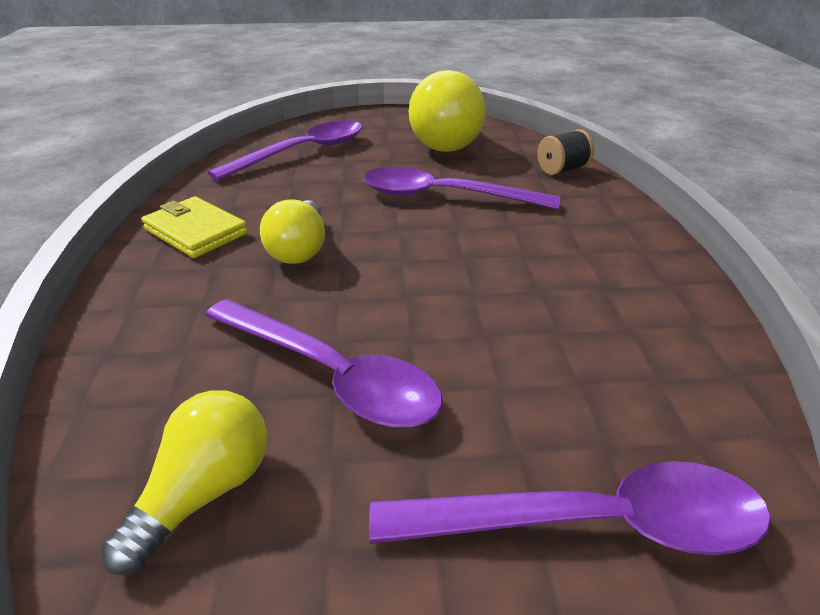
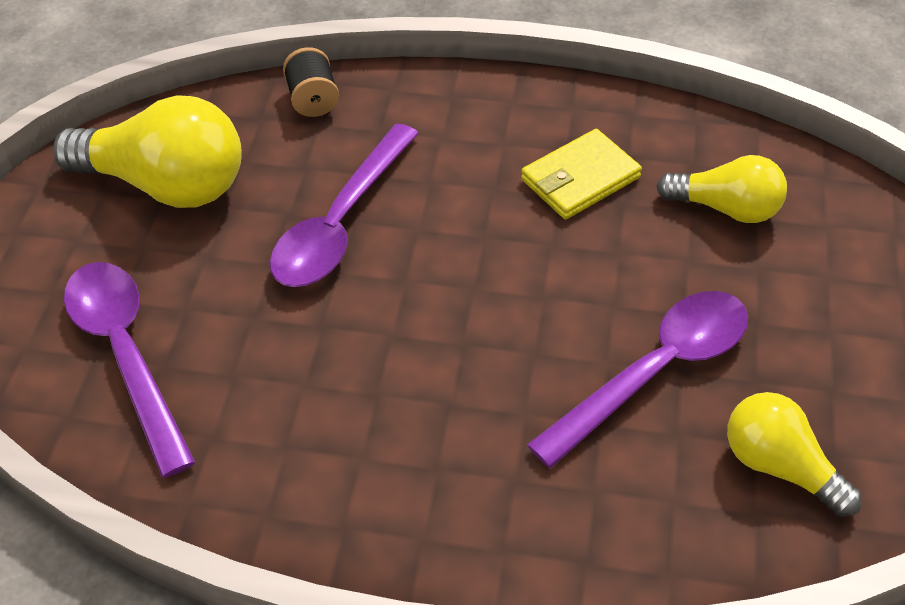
camera: 75 degrees left, 15 degrees up
yellow wallet [141,196,248,258] -> yellow wallet moved to [521,129,642,220]
yellow light bulb [260,199,325,264] -> yellow light bulb moved to [656,155,787,223]
purple spoon [369,461,771,555] -> none

